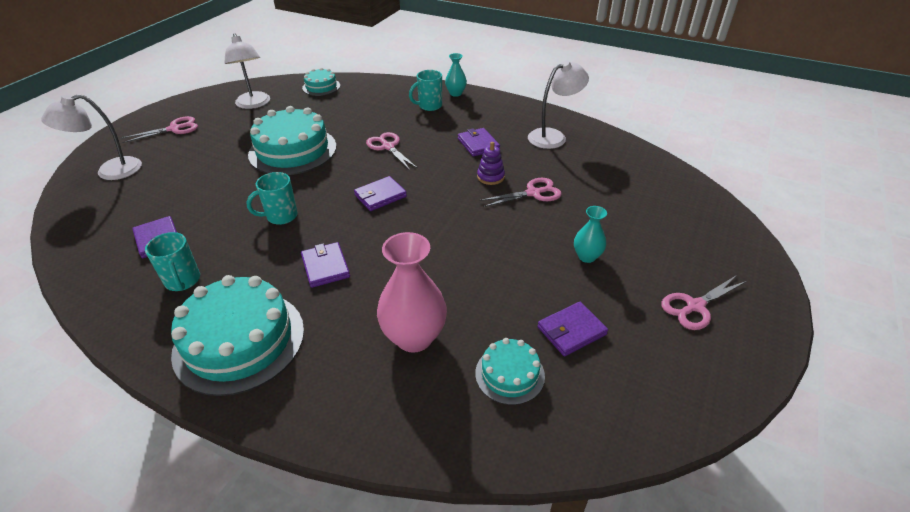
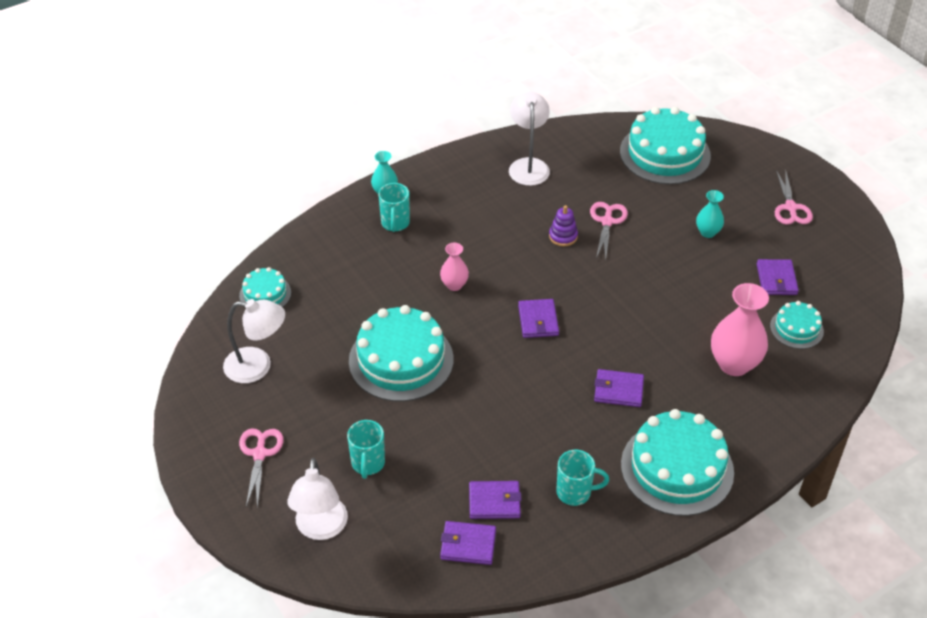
camera: 60 degrees left, 5 degrees up
turquoise mug [246,172,298,225] -> turquoise mug moved to [347,420,385,479]
pink scissors [366,132,417,170] -> pink vase [440,242,469,291]
purple wallet [458,128,500,157] -> purple wallet moved to [440,521,496,565]
none -> turquoise cake [620,107,711,185]

